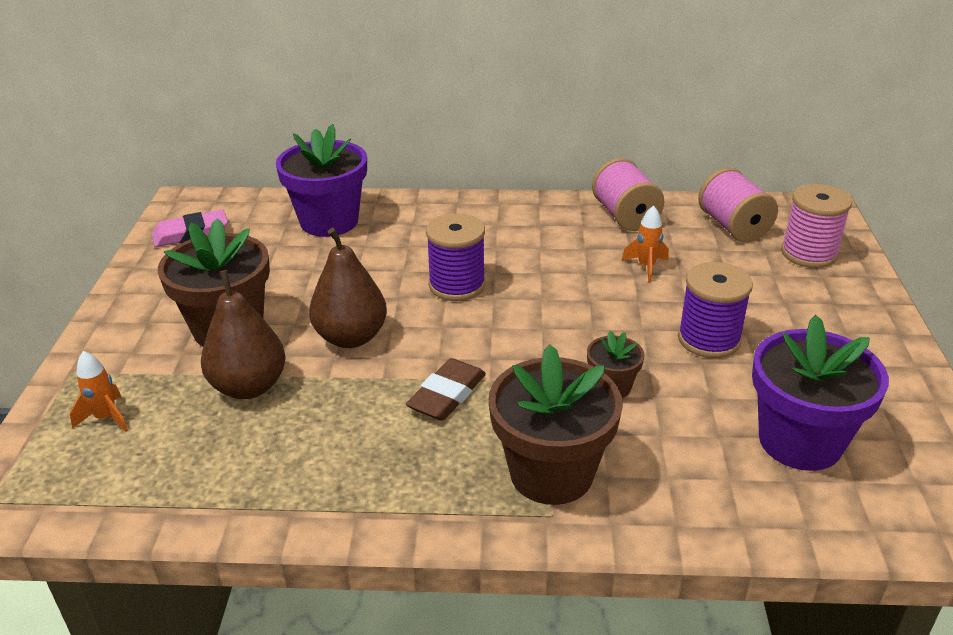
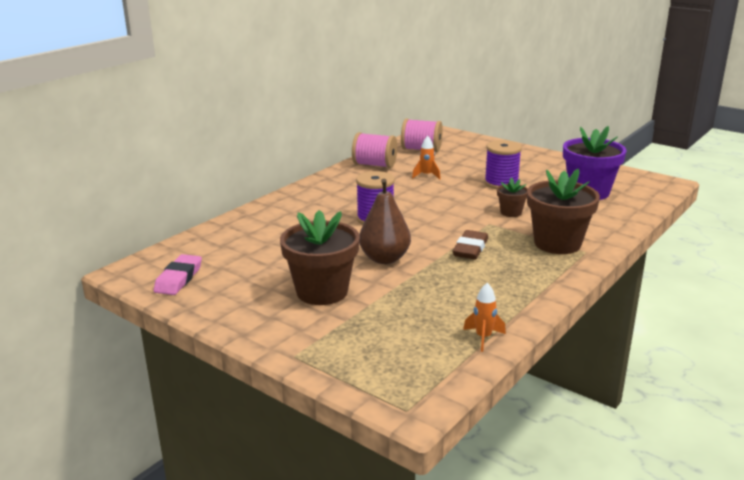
camera: 55 degrees left, 10 degrees down
orange rocket [70,351,128,432] -> orange rocket moved to [463,283,506,352]
brown pear [201,270,286,399] -> none
purple flower pot [276,124,367,237] -> none
brown eraser [406,358,486,421] -> brown eraser turned 45 degrees clockwise [453,230,488,259]
pink spool [781,184,852,268] -> none

